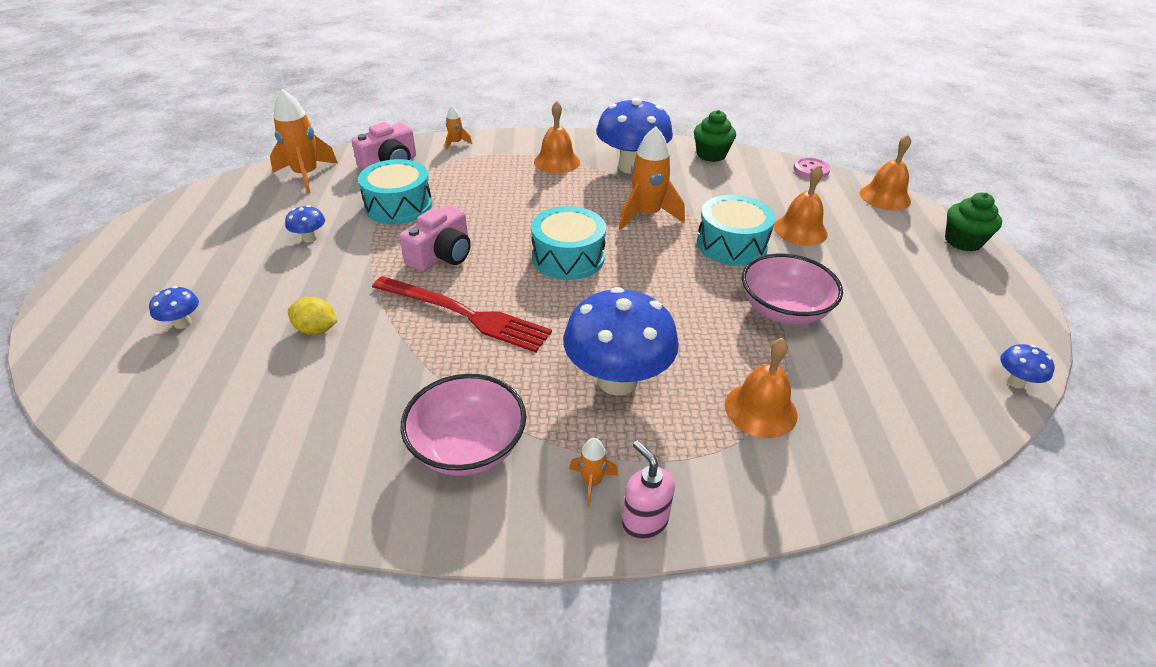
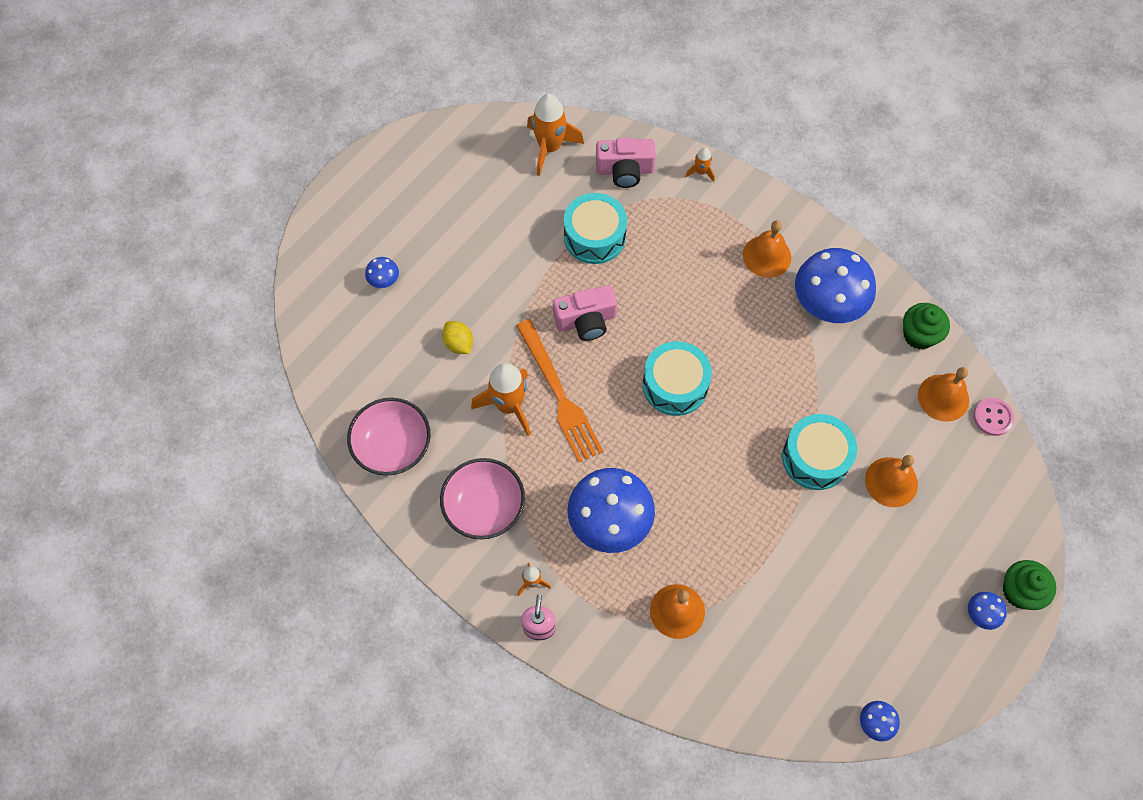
camera: 40 degrees right, 25 degrees up
blue mushroom [285,205,325,243] -> blue mushroom moved to [968,592,1007,630]
red fork [372,276,552,352] -> orange fork [516,319,603,462]
orange rocket [619,126,685,230] -> orange rocket moved to [471,363,531,436]
pink bowl [742,253,843,325] -> pink bowl moved to [347,398,431,476]
orange bell [860,135,911,210] -> orange bell moved to [918,367,969,422]

